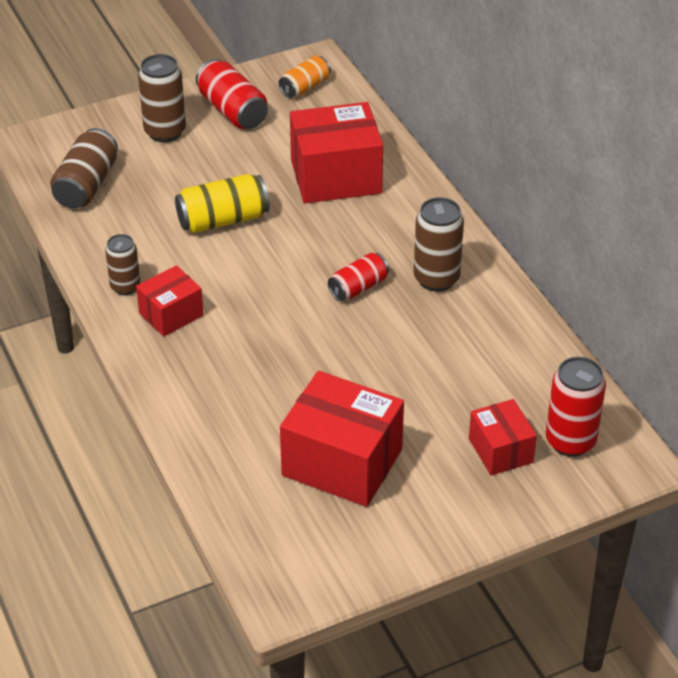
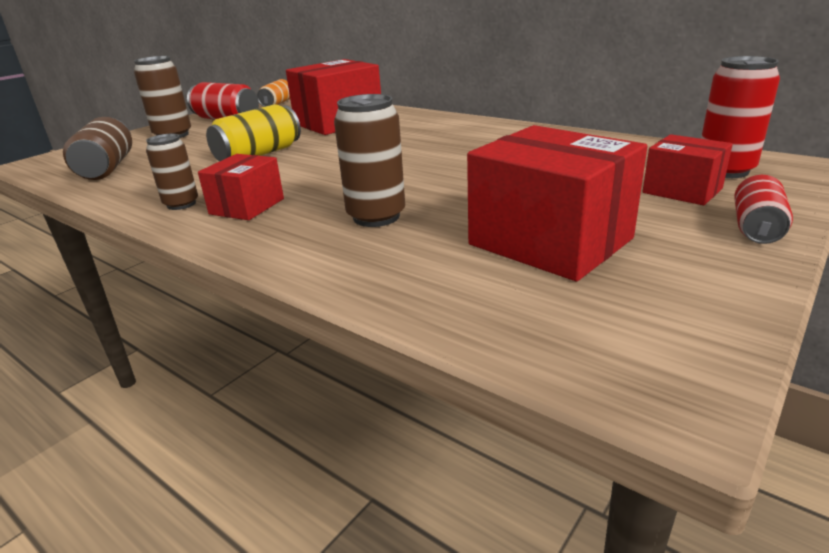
camera: 25 degrees left, 15 degrees down
red box [280,371,404,507] -> red box turned 45 degrees clockwise [467,125,648,281]
red can [328,253,389,301] -> red can moved to [734,175,793,244]
brown can [414,197,464,292] -> brown can moved to [334,94,405,227]

